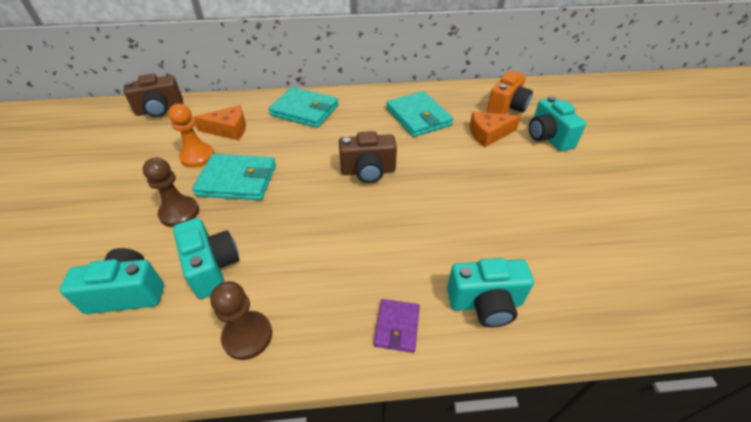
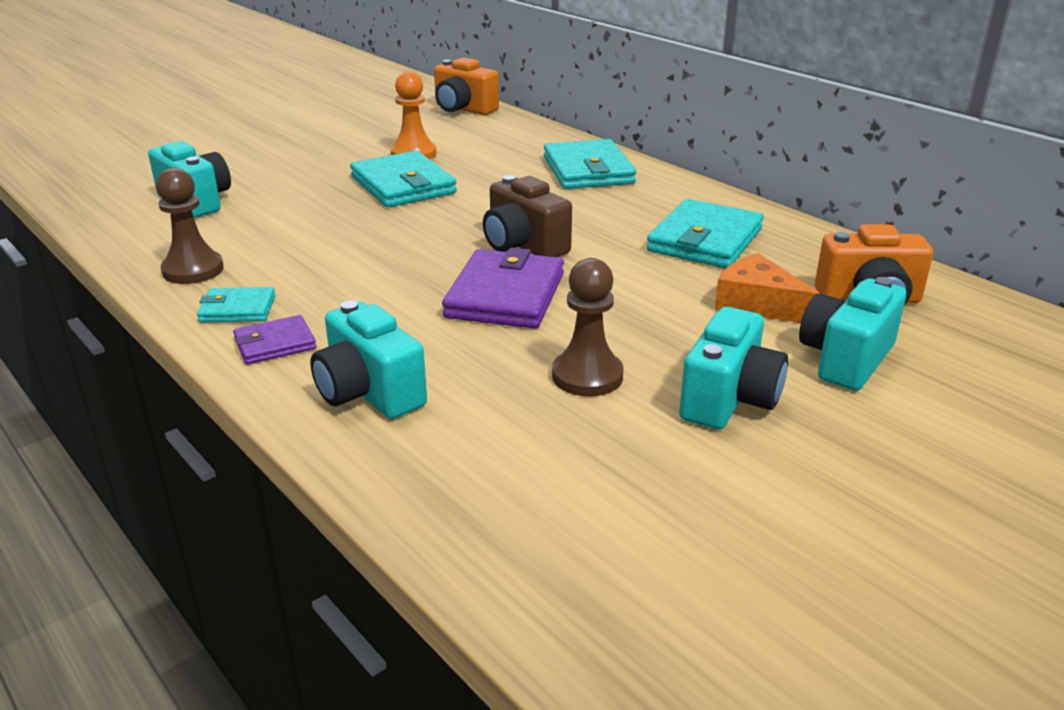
camera: 55 degrees right, 15 degrees down
brown camera [124,74,183,117] -> orange camera [434,58,499,115]
brown pawn [143,158,199,227] -> brown pawn moved to [552,258,624,396]
turquoise camera [173,218,239,299] -> turquoise camera moved to [679,307,788,429]
orange cheese [193,105,246,141] -> none
none -> turquoise wallet [197,287,275,322]
none -> purple wallet [442,248,564,329]

